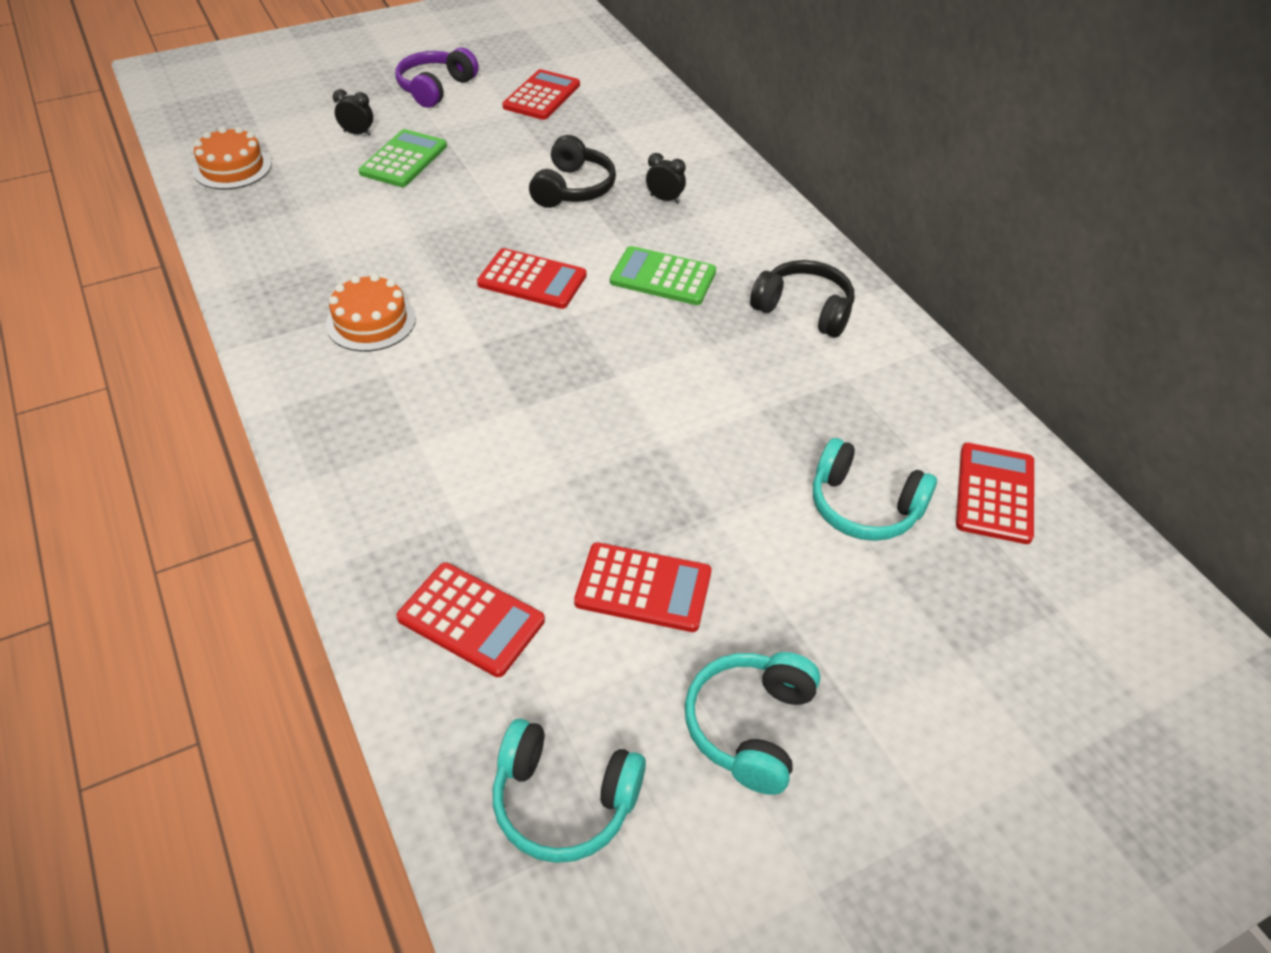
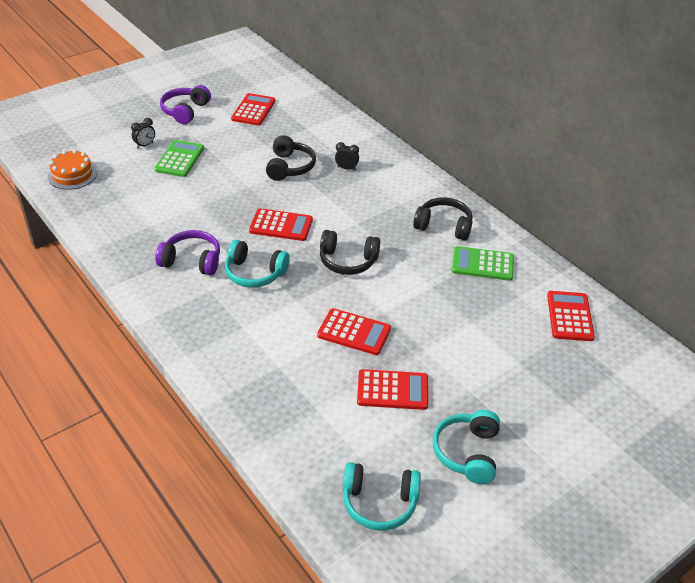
camera: 10 degrees left, 5 degrees down
orange cake [326,274,416,352] -> purple headphones [155,230,220,276]
black clock [333,89,373,136] -> black clock turned 135 degrees clockwise [131,118,155,149]
red calculator [396,562,545,677] -> red calculator moved to [317,308,391,355]
green calculator [610,246,716,305] -> green calculator moved to [452,246,514,281]
turquoise headphones [813,438,937,541] -> turquoise headphones moved to [225,240,290,288]
none -> black headphones [320,230,380,275]

